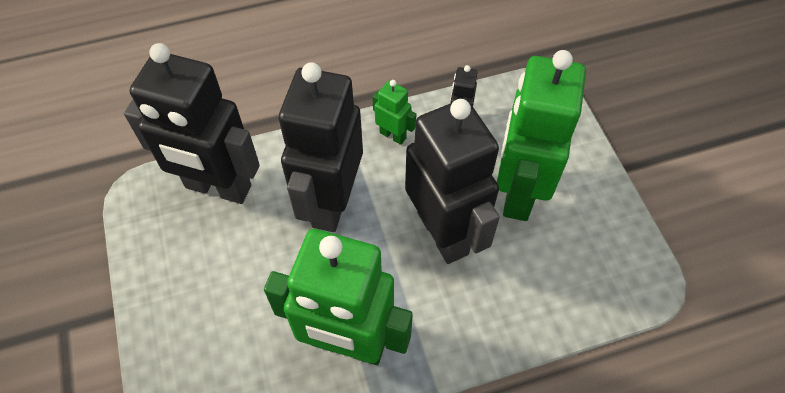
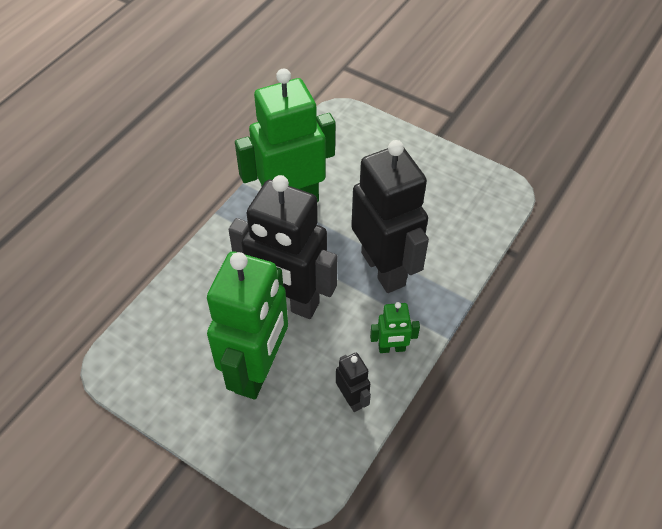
camera: 140 degrees right, 5 degrees down
black robot [124,43,260,204] -> none
green robot [497,50,586,221] -> green robot turned 45 degrees clockwise [207,252,288,399]

